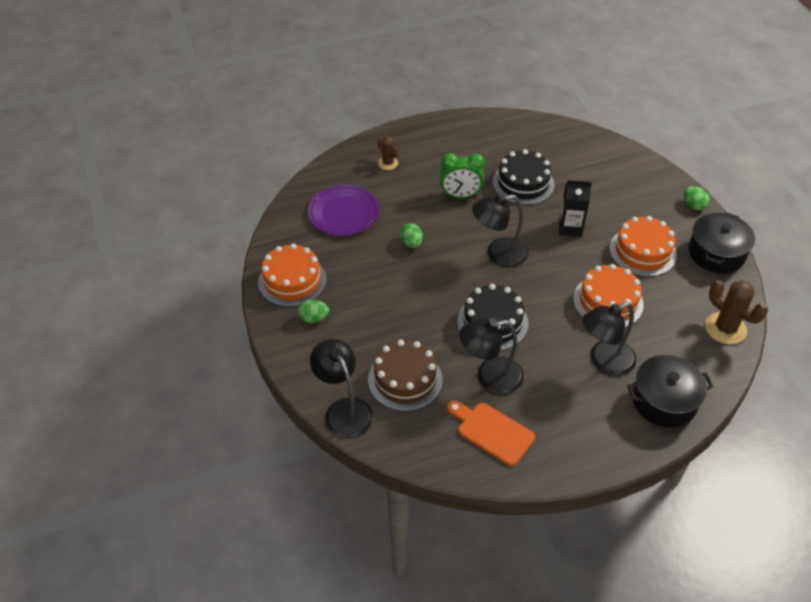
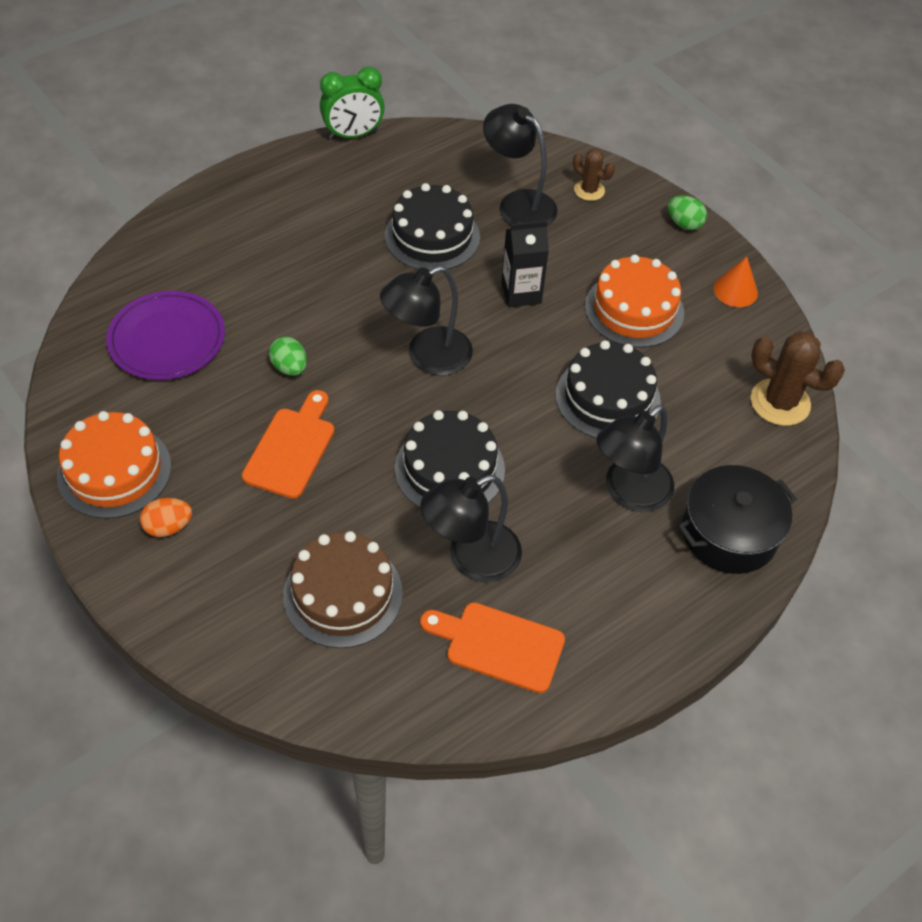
camera: 20 degrees left, 5 degrees up
green egg [298,299,329,323] -> orange egg [140,498,192,537]
black lamp [310,339,373,438] -> black lamp moved to [483,104,557,226]
brown cactus [378,136,398,170] -> brown cactus moved to [573,149,615,201]
green clock [440,153,485,198] -> green clock moved to [320,67,385,139]
orange cake [573,264,644,327] -> black cake [556,340,661,438]
black pot [688,212,755,273] -> orange cone [713,257,758,307]
none -> orange cutting board [242,390,334,499]

